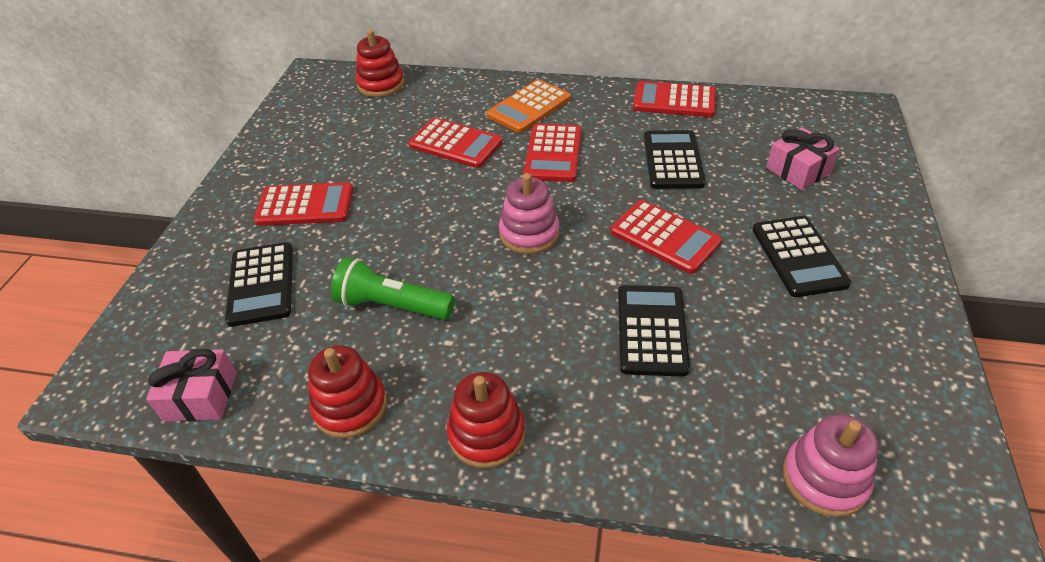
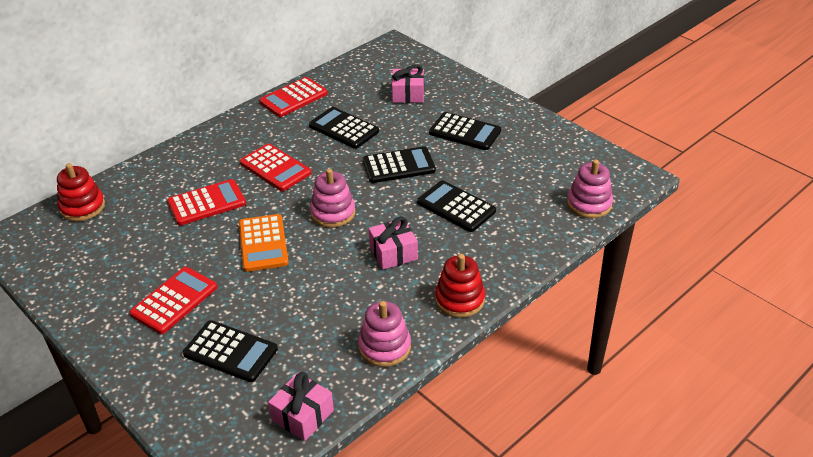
camera: 55 degrees left, 5 degrees down
red stacking toy [308,345,387,439] -> pink stacking toy [358,301,411,367]
green flashlight [331,257,455,320] -> none
orange calculator [487,79,571,133] -> orange calculator moved to [239,214,289,272]
red calculator [611,200,722,274] -> black calculator [363,146,436,183]
none -> pink gift [369,216,418,270]

